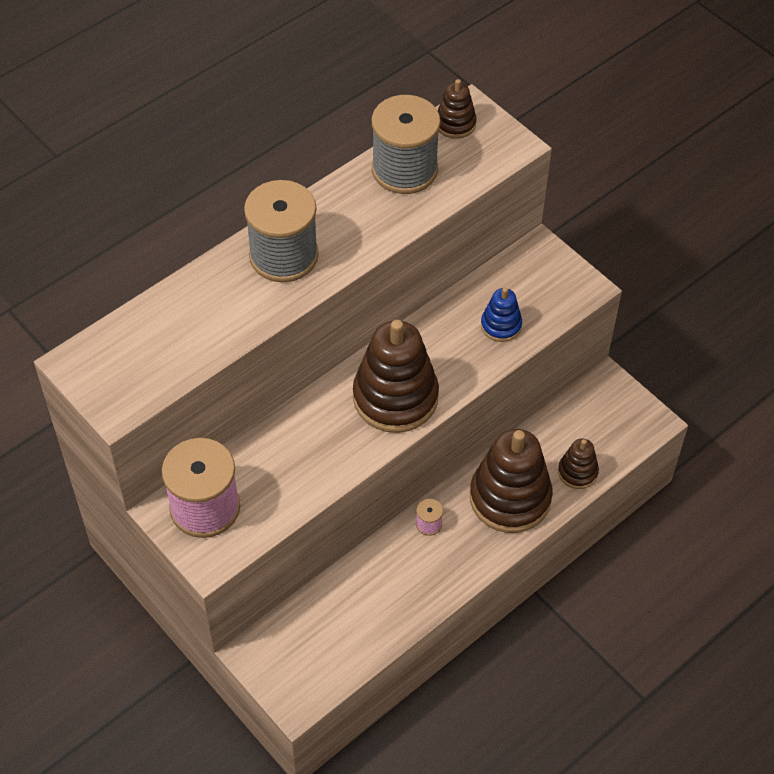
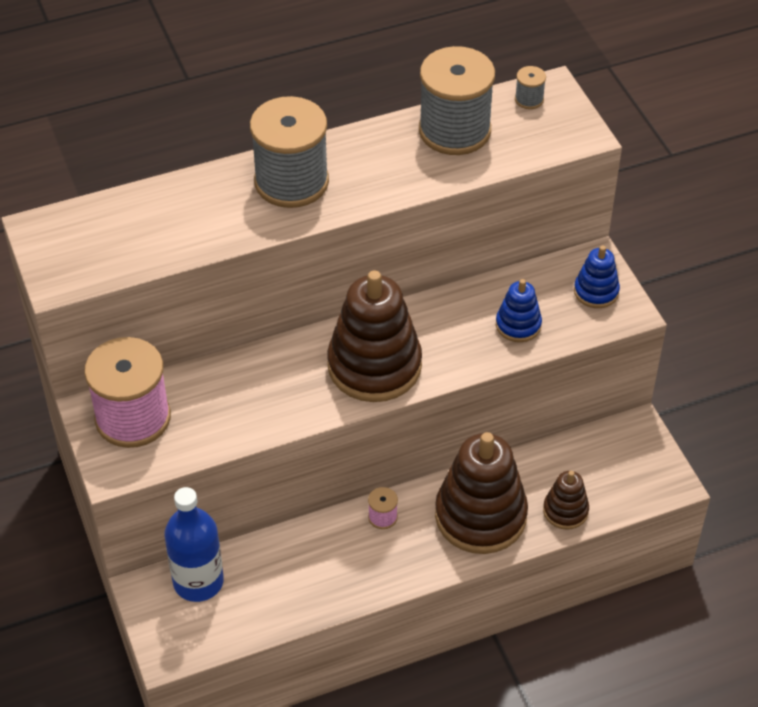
camera: 20 degrees right, 5 degrees down
brown stacking toy [438,79,477,139] -> grey spool [515,66,546,109]
none -> blue bottle [164,487,224,602]
none -> blue stacking toy [574,246,620,308]

